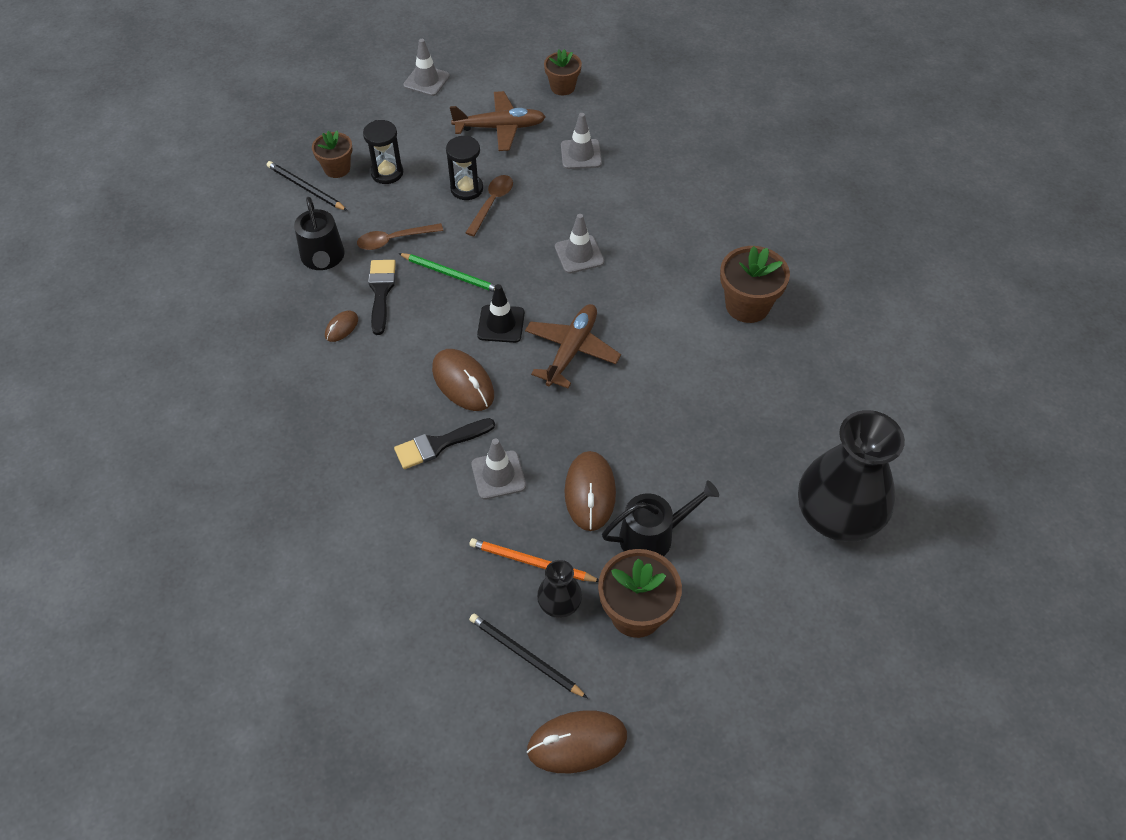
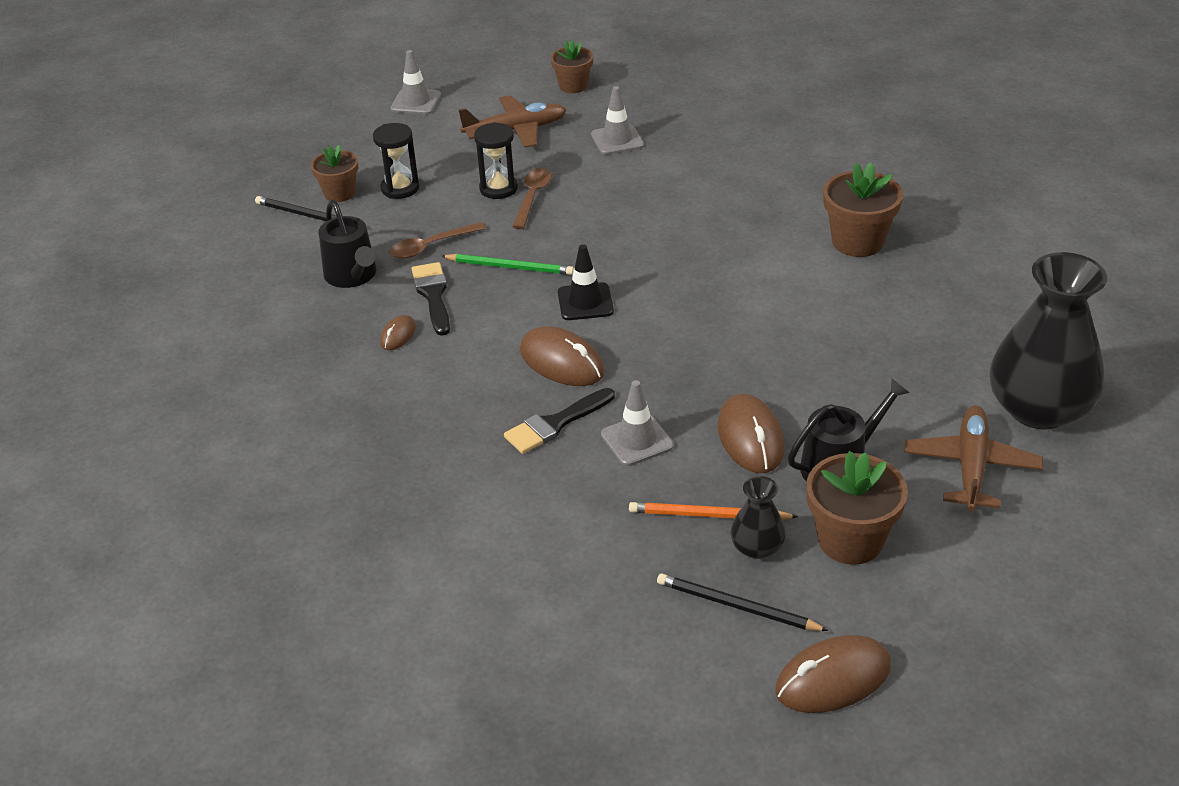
camera: 10 degrees left, 15 degrees down
brown plane [525,304,621,389] -> brown plane moved to [904,406,1043,511]
grey traffic cone [555,214,604,274] -> none

